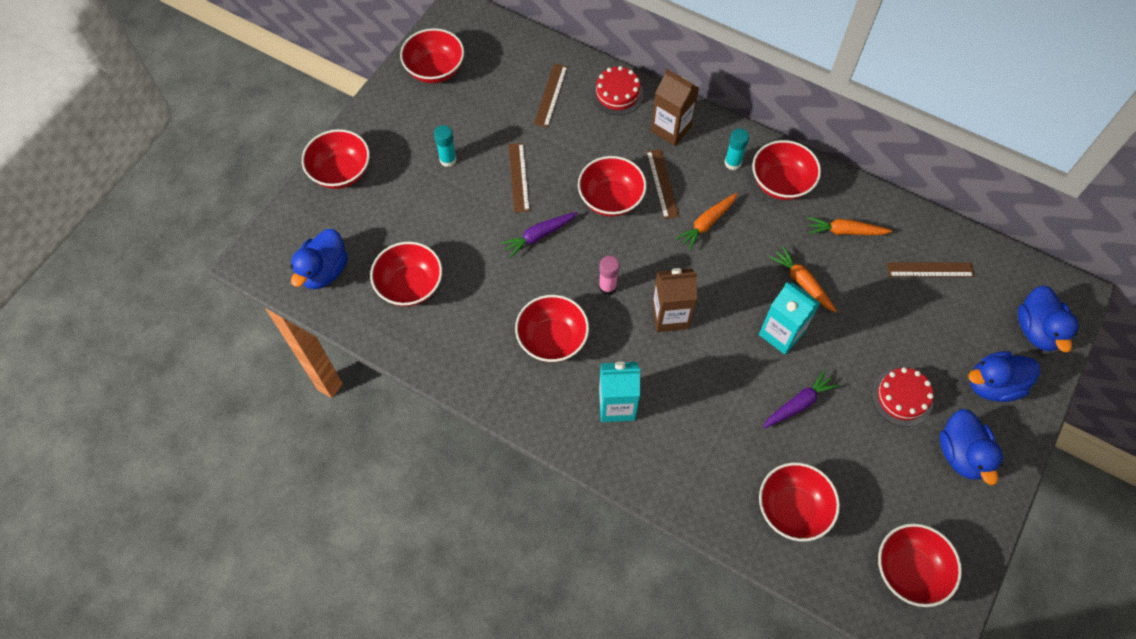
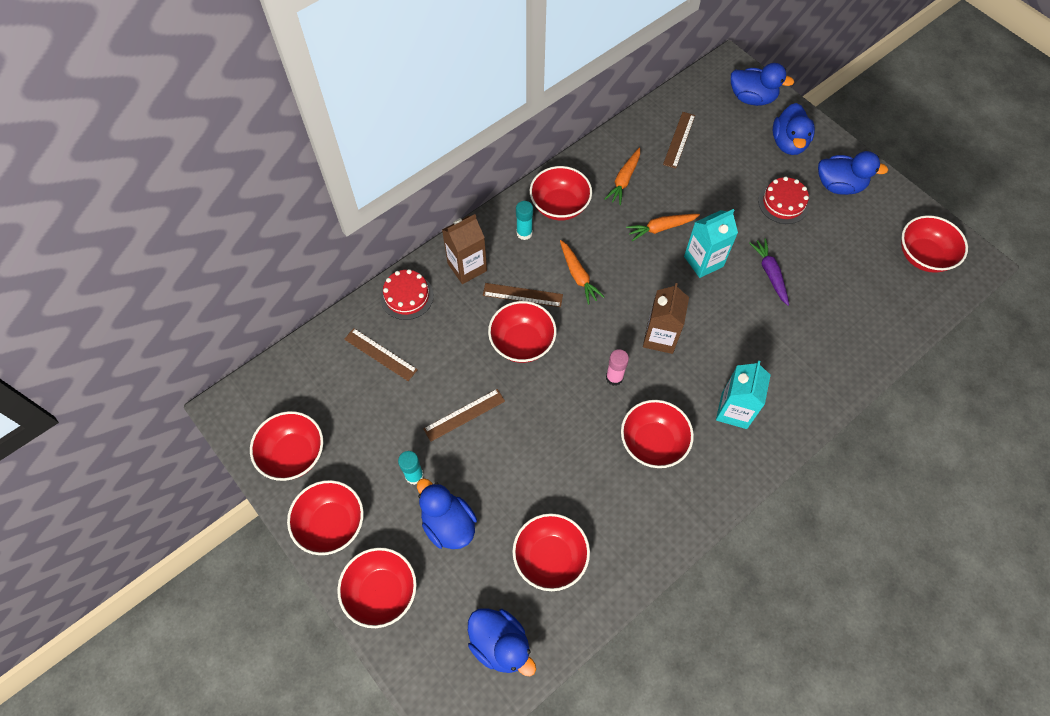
camera: 70 degrees left, 0 degrees up
purple carrot [500,212,577,258] -> none
brown ruler [508,143,530,213] -> brown ruler turned 45 degrees counterclockwise [423,389,505,442]
red bowl [759,463,840,541] -> red bowl moved to [287,480,364,555]
none -> blue duck [417,478,477,549]

